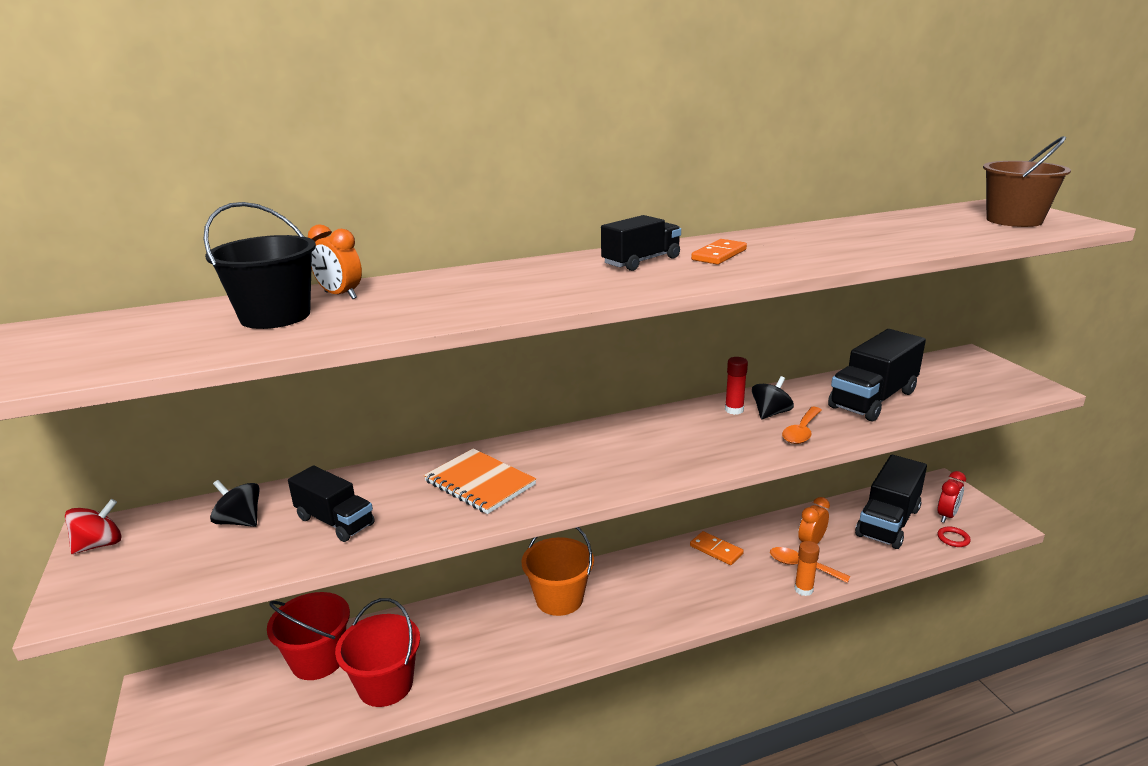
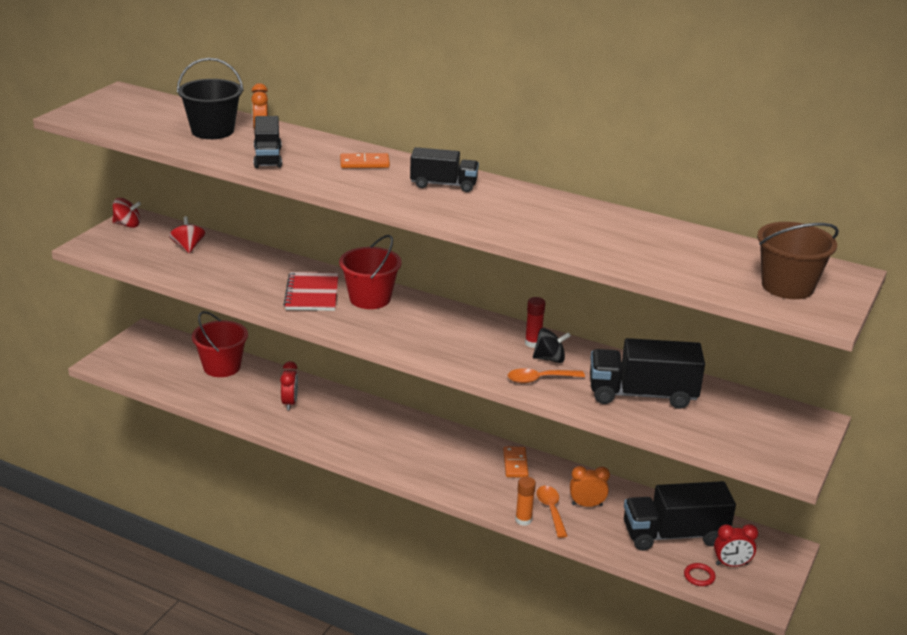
camera: 45 degrees right, 5 degrees up
black spinning top [210,480,260,527] -> red spinning top [169,216,205,253]
black truck [288,466,375,542] -> black truck moved to [253,116,282,168]
red bucket [335,598,420,707] -> red bucket moved to [339,235,402,309]
orange notebook [424,449,536,514] -> red notebook [283,272,339,311]
orange bucket [522,527,594,616] -> none
orange domino [691,239,747,265] -> orange domino moved to [340,153,390,168]
none -> red clock [280,361,298,410]

